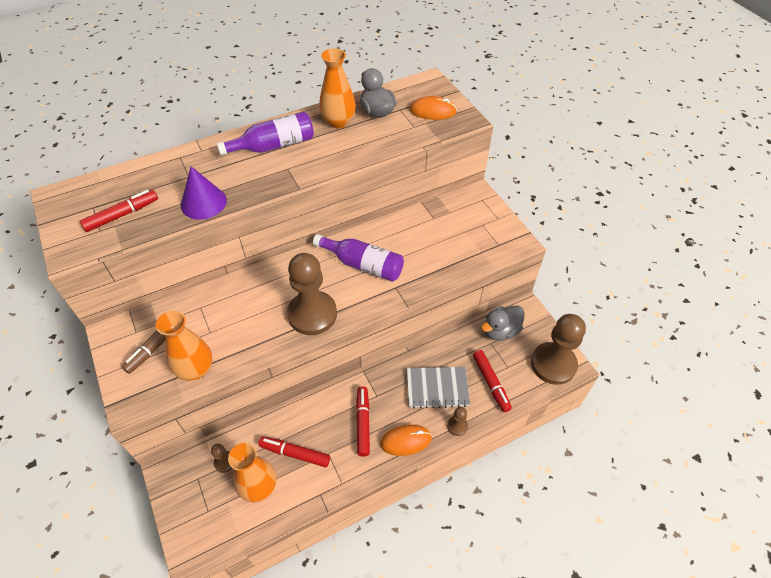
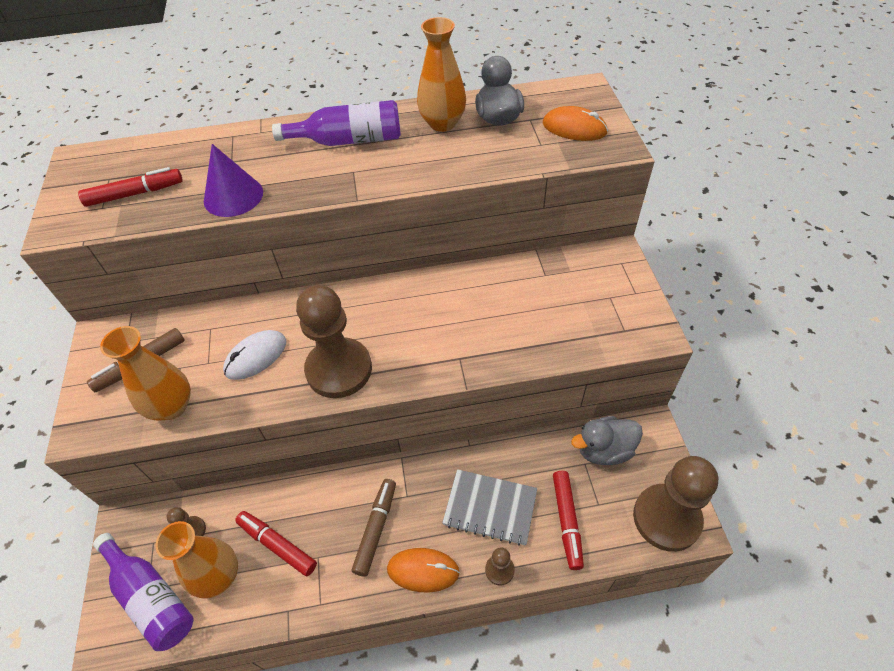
camera: 20 degrees right, 0 degrees up
purple bottle [313,234,404,282] -> purple bottle moved to [93,533,194,651]
red marker [356,386,370,457] -> brown marker [352,479,396,577]
none -> white mouse [223,330,286,380]

